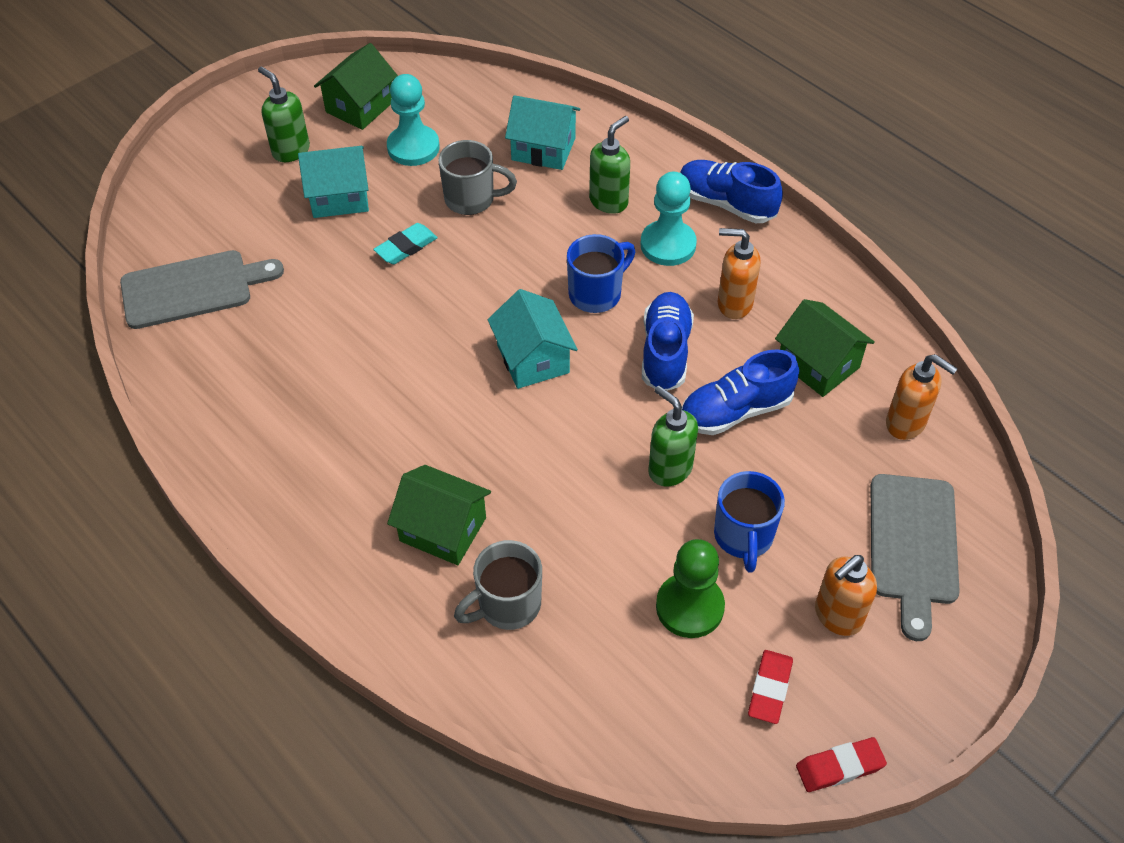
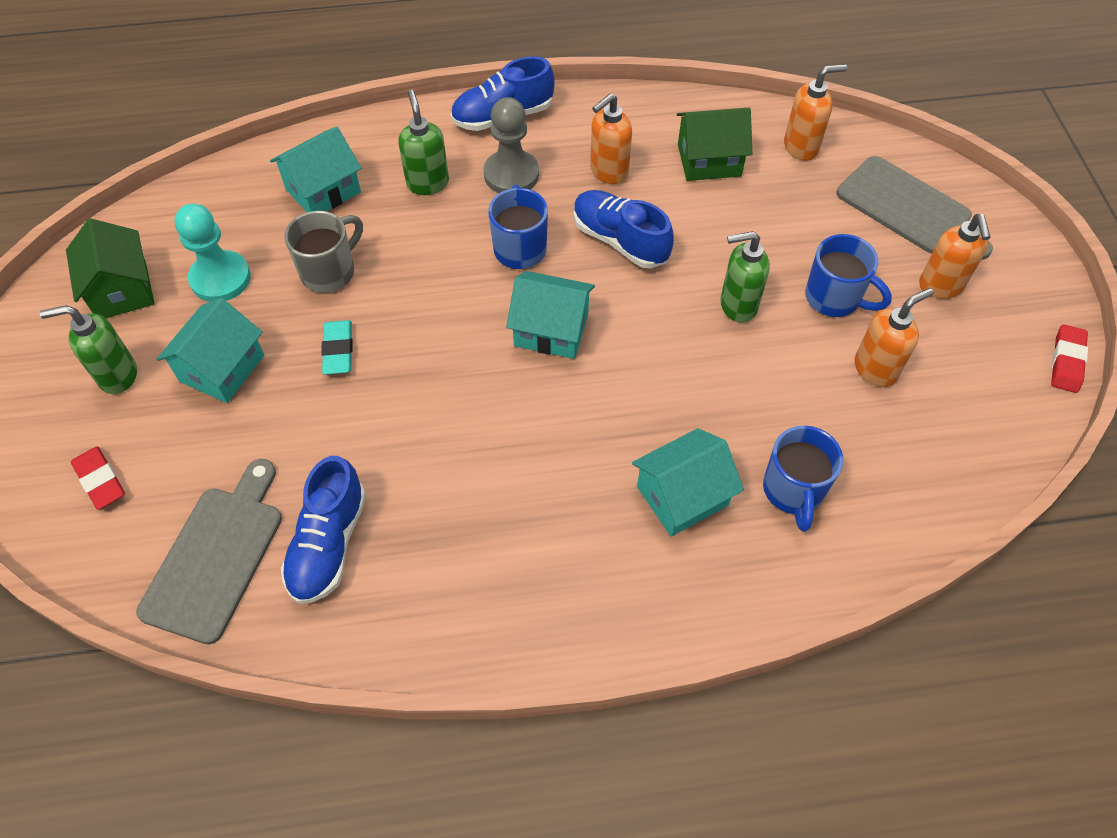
camera: 55 degrees left, 5 degrees up
green house [387,465,491,565] -> turquoise house [632,428,744,537]
grey mug [454,540,542,630] -> blue mug [763,426,843,532]
turquoise pawn [640,172,697,266] -> grey pawn [484,97,539,193]
green pawn [656,539,725,638] -> orange soap dispenser [855,288,933,387]
blue shoe [682,349,799,435] -> blue shoe moved to [281,456,366,604]
red eraser [748,650,793,724] -> red eraser moved to [71,446,125,510]

